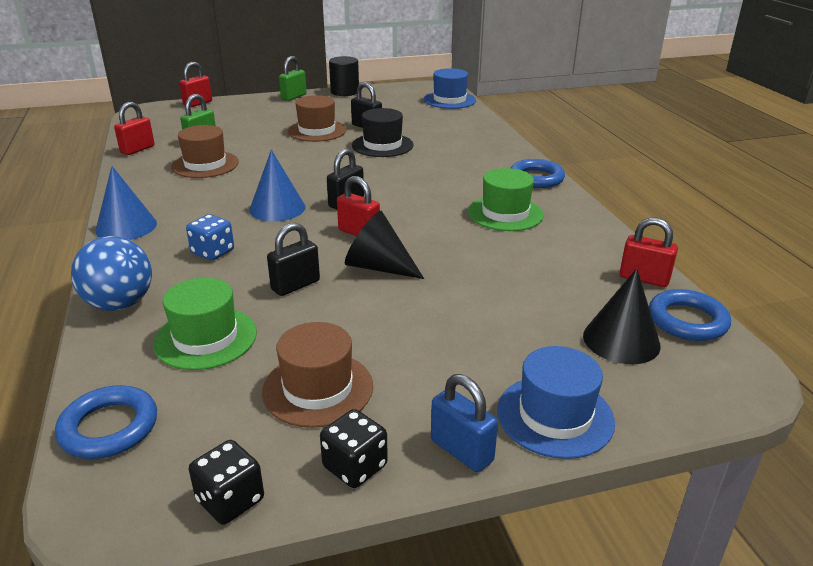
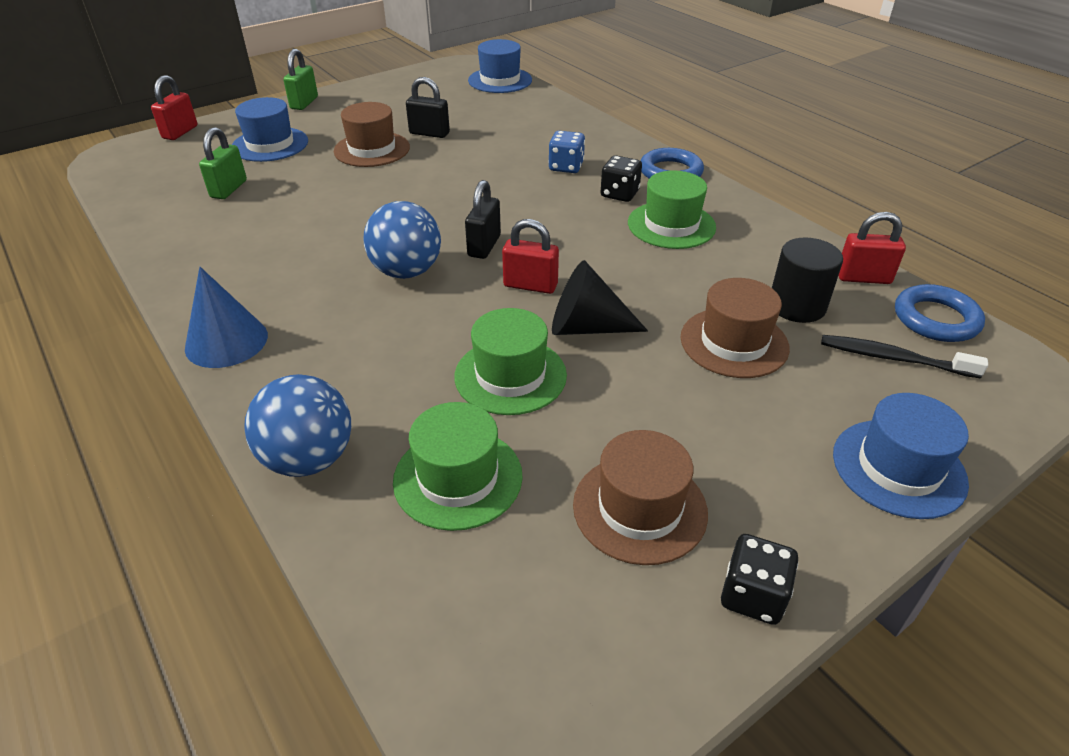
camera: 20 degrees left, 10 degrees up
blue ring [55,385,157,459] -> none
red padlock [114,102,155,155] -> none
brown hat [171,125,239,178] -> brown hat moved to [680,278,790,378]
blue dice [186,214,234,260] -> blue dice moved to [548,131,585,173]
black dice [189,440,264,525] -> black dice moved to [601,155,642,202]
blue cone [249,150,305,222] -> blue ball [364,201,441,279]
black padlock [267,223,320,296] -> green hat [454,308,567,415]
black cylinder [329,56,359,96] -> black cylinder moved to [772,237,843,323]
black hat [352,108,414,157] -> none
blue padlock [431,374,498,472] -> none
black cone [583,268,661,364] -> black toothbrush [821,335,988,379]
none -> blue hat [232,97,308,162]

